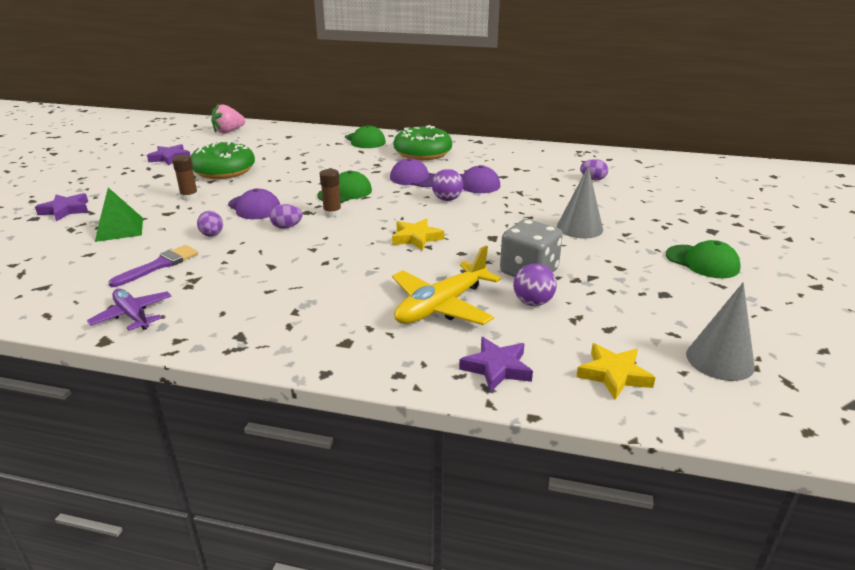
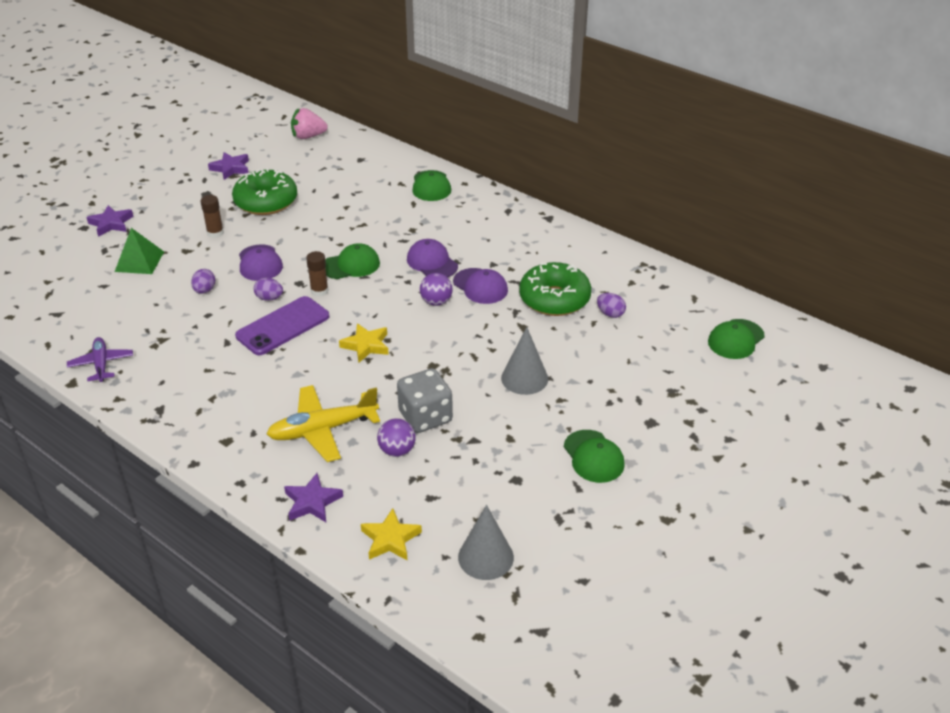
camera: 25 degrees right, 10 degrees up
purple brush [108,245,198,287] -> none
green donut [394,125,452,160] -> green donut moved to [519,262,591,316]
none -> purple phone [235,296,329,355]
none -> green cap [708,319,765,359]

